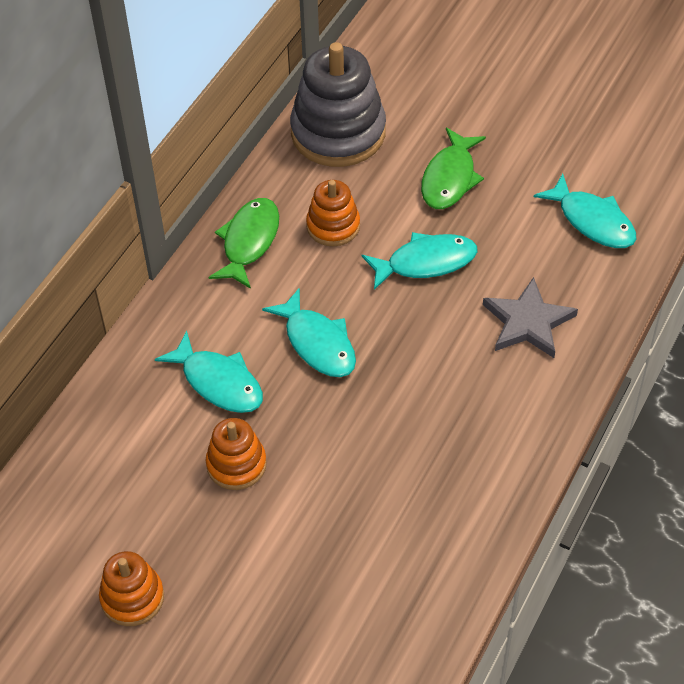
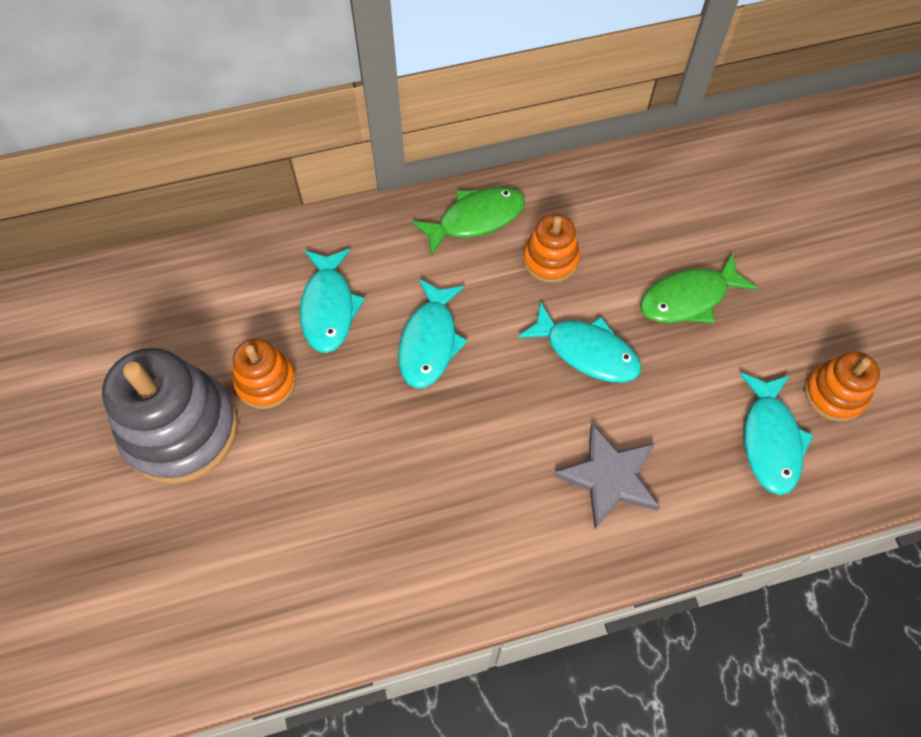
camera: 45 degrees right, 10 degrees up
orange stacking toy [99,551,164,626] -> orange stacking toy moved to [804,351,880,422]
grey stacking toy [290,42,386,167] -> grey stacking toy moved to [102,348,238,484]

